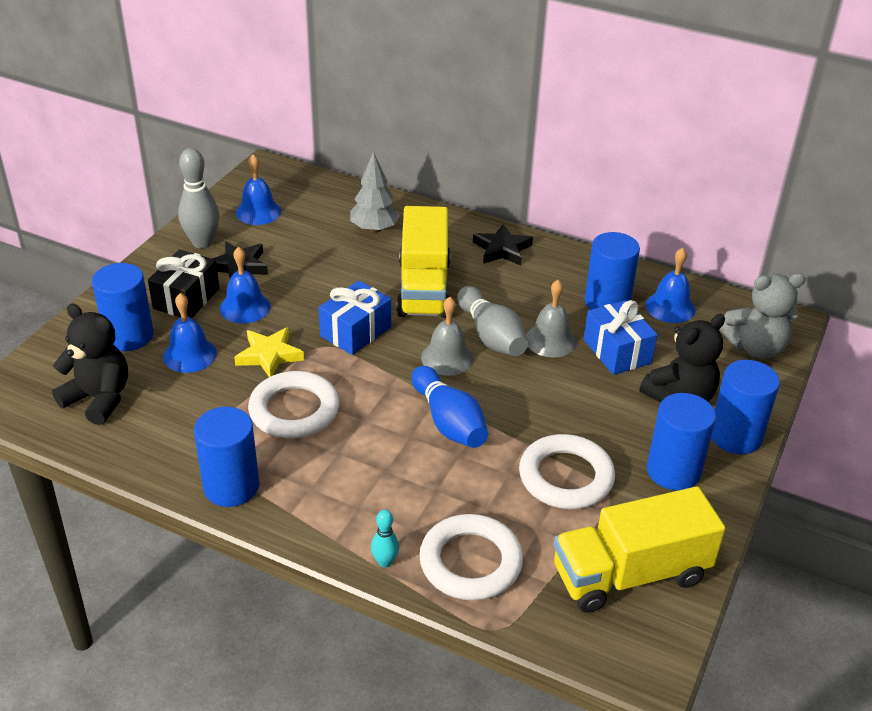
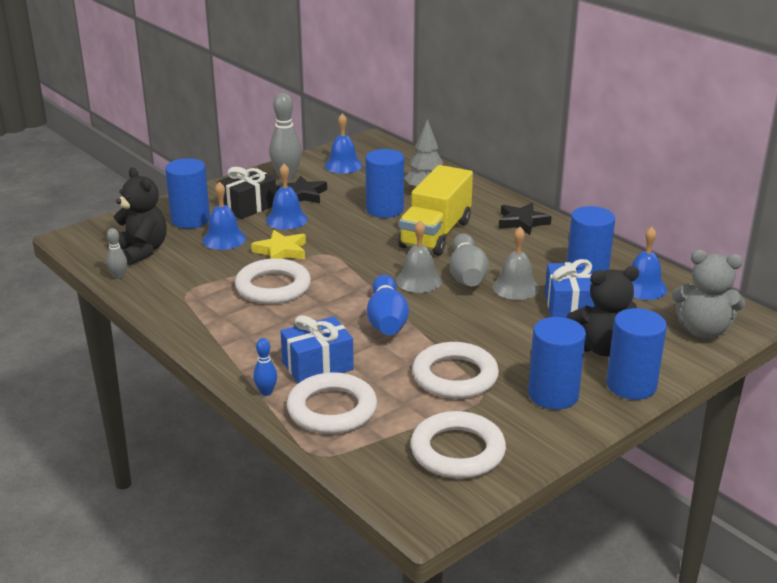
camera: 25 degrees right, 10 degrees down
blue cylinder [194,407,259,507] -> blue cylinder moved to [365,149,404,218]
blue gift [319,281,391,355] -> blue gift moved to [280,315,354,383]
turquoise bowling pin [371,510,399,568] -> blue bowling pin [253,338,277,396]
yellow truck [554,486,725,613] -> white ring [411,411,506,479]
none -> grey bowling pin [106,228,127,279]

